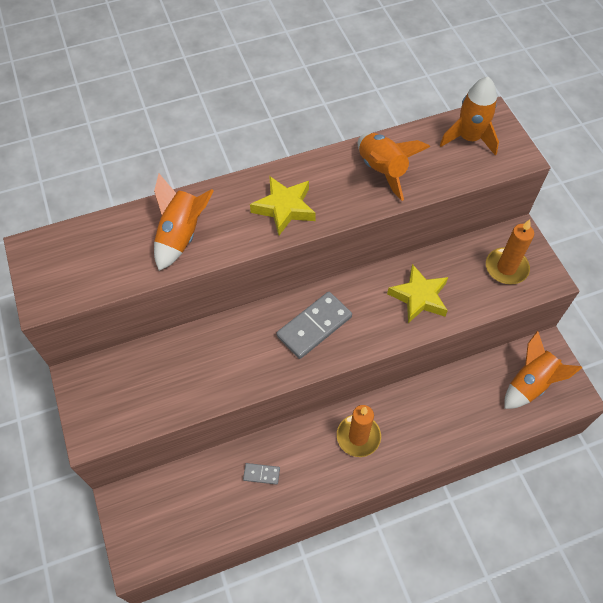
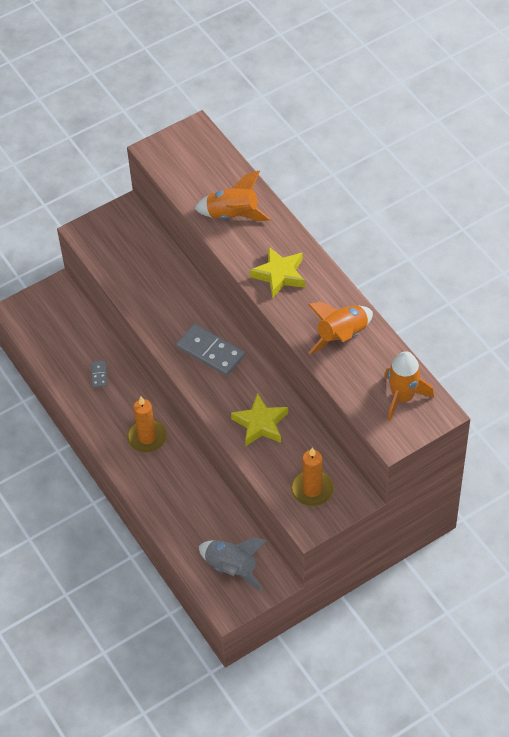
camera: 80 degrees right, 5 degrees down
orange rocket [504,331,583,409] -> grey rocket [199,537,267,591]

